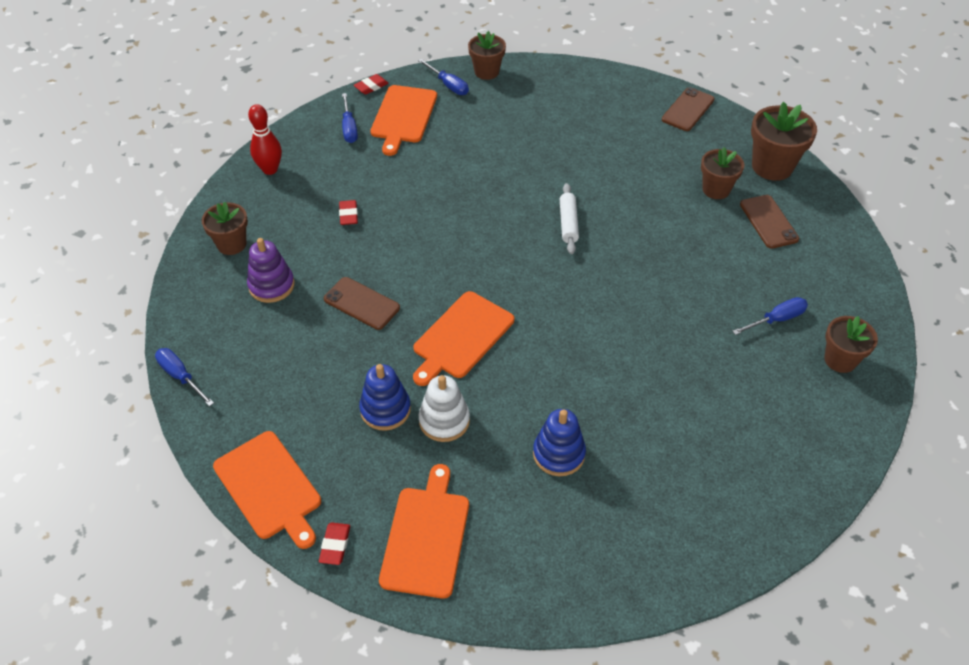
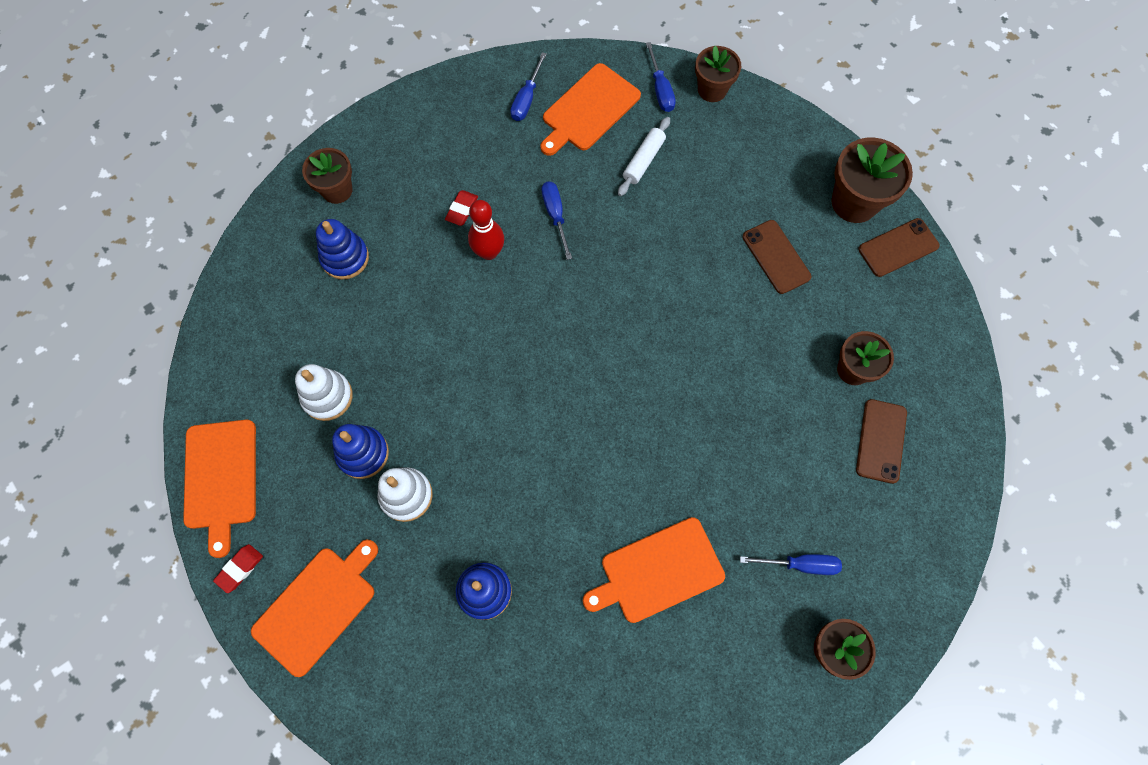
camera: 30 degrees right, 20 degrees up
blue screwdriver [155,348,214,406] -> blue screwdriver moved to [541,181,572,260]
purple stacking toy [247,238,295,303] -> blue stacking toy [316,219,369,279]
red bowling pin [248,104,282,175] -> red bowling pin moved to [468,200,504,260]
brown phone [324,277,400,330] -> brown phone moved to [743,220,811,294]
red eraser [354,74,389,95] -> none
orange cutting board [413,291,514,386] -> orange cutting board moved to [583,517,725,623]
white rolling pin [560,183,579,254] -> white rolling pin moved to [618,117,670,196]
brown flower pot [751,102,817,181] -> brown flower pot moved to [831,138,913,223]
none -> white stacking toy [295,364,353,421]

